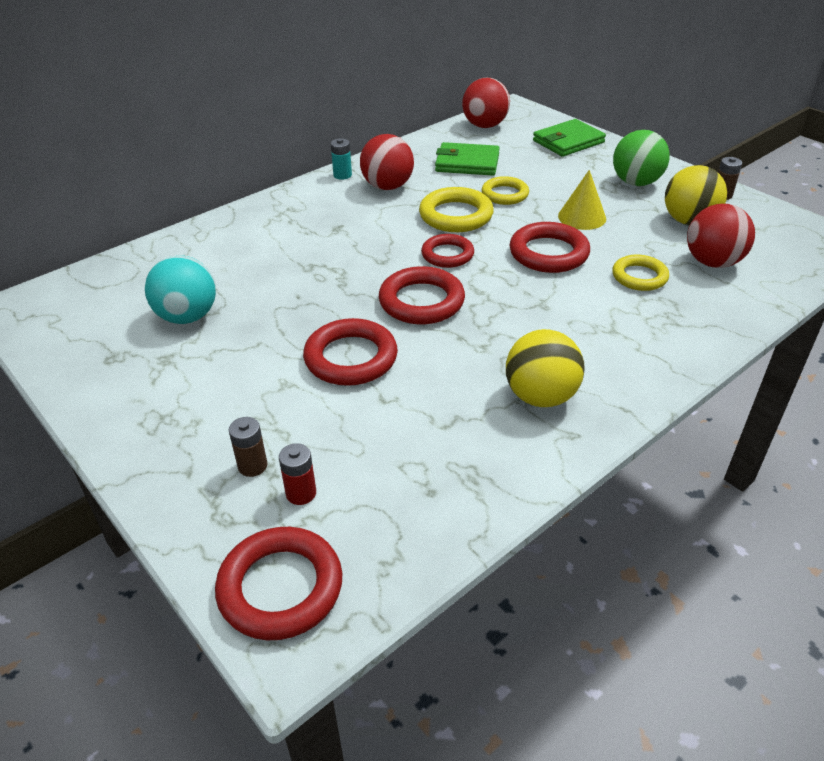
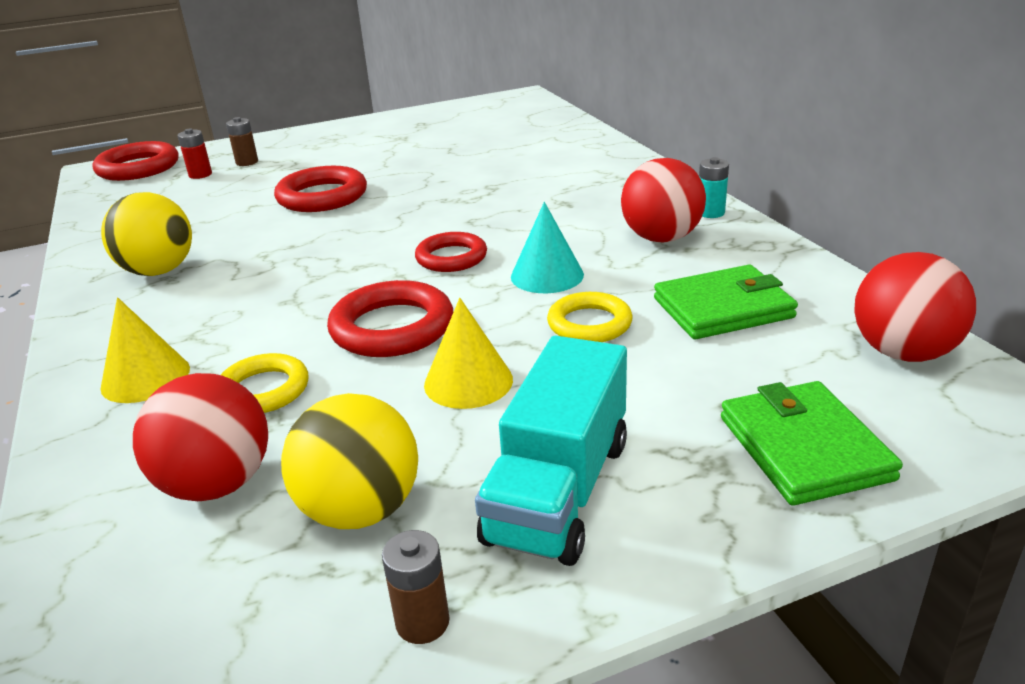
camera: 110 degrees right, 10 degrees down
turquoise ball [145,255,216,324] -> none
red ring [379,266,465,324] -> none
yellow ring [419,187,494,232] -> turquoise cone [511,202,584,293]
green wallet [435,142,500,176] -> green wallet turned 45 degrees clockwise [654,265,798,339]
green ball [613,130,670,186] -> turquoise truck [475,336,627,566]
none -> yellow cone [100,297,190,403]

